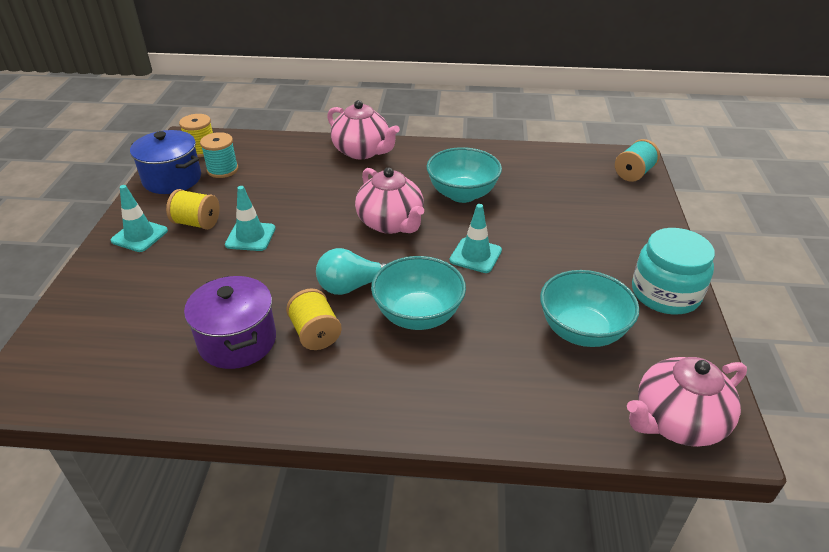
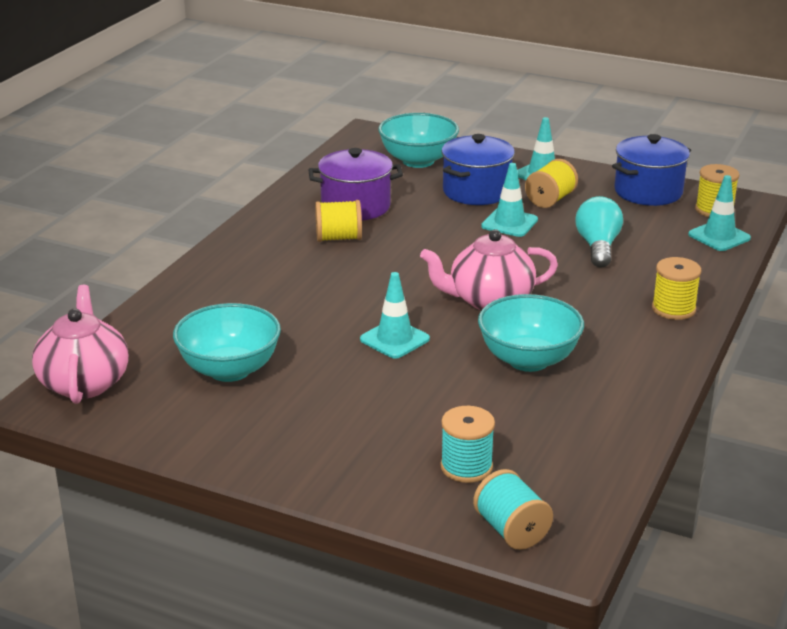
camera: 110 degrees right, 10 degrees down
turquoise spool [200,132,238,178] -> turquoise spool moved to [440,406,495,483]
turquoise light bulb [316,248,388,295] -> turquoise light bulb moved to [575,196,623,268]
pink teapot [327,100,400,159] -> yellow spool [652,257,701,320]
turquoise bowl [371,256,466,330] -> turquoise bowl moved to [378,113,459,168]
turquoise jar [632,228,715,315] -> none
none -> blue pot [442,134,515,205]
none -> turquoise traffic cone [688,175,751,251]

